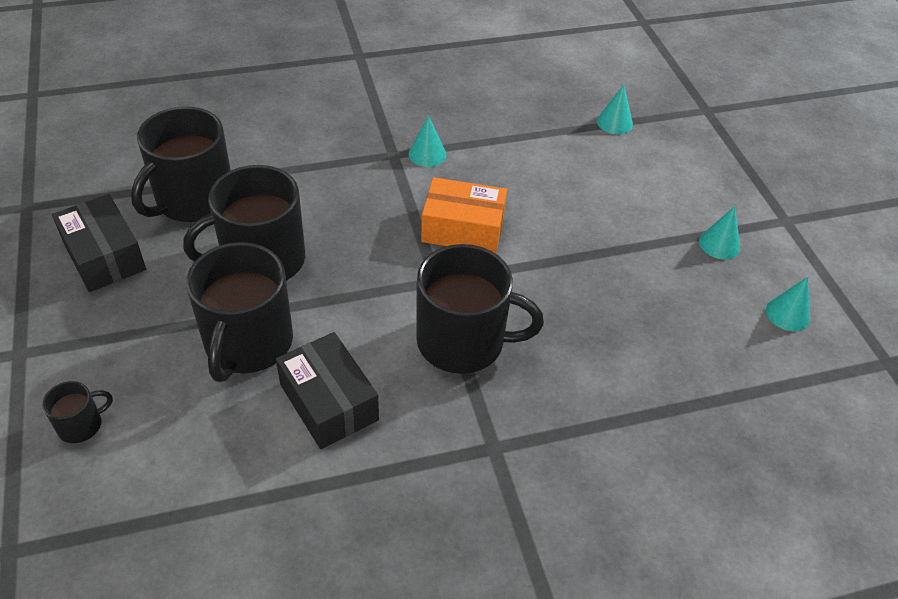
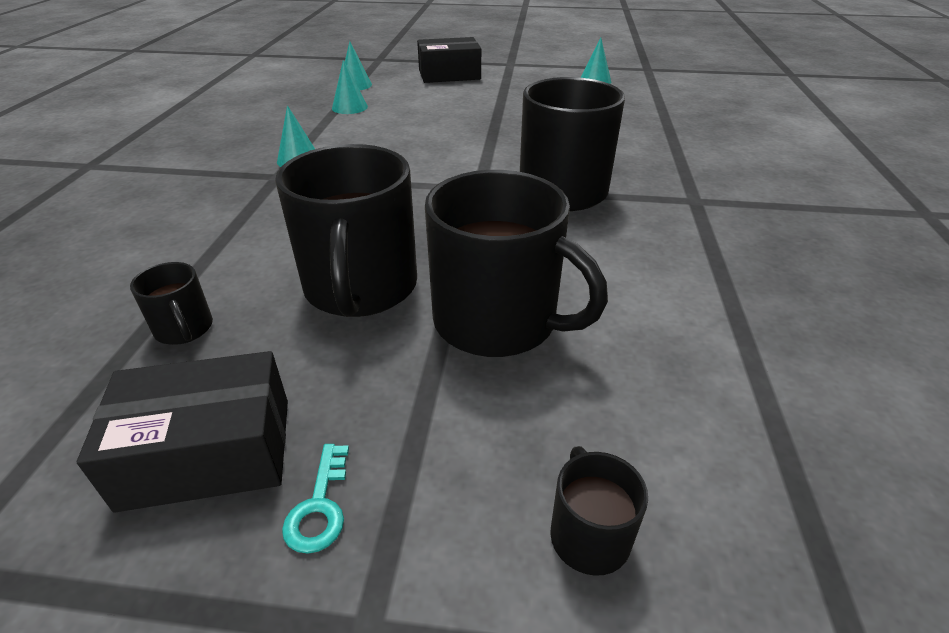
camera: 65 degrees left, 10 degrees down
black mug [131,106,231,222] -> black mug [130,262,213,345], size x0.45
black box [276,332,379,449] -> black box moved to [417,37,481,83]
orange box [421,177,507,254] -> none
turquoise cone [699,206,740,259] -> turquoise cone moved to [332,60,368,114]
none -> turquoise key [282,444,349,554]

